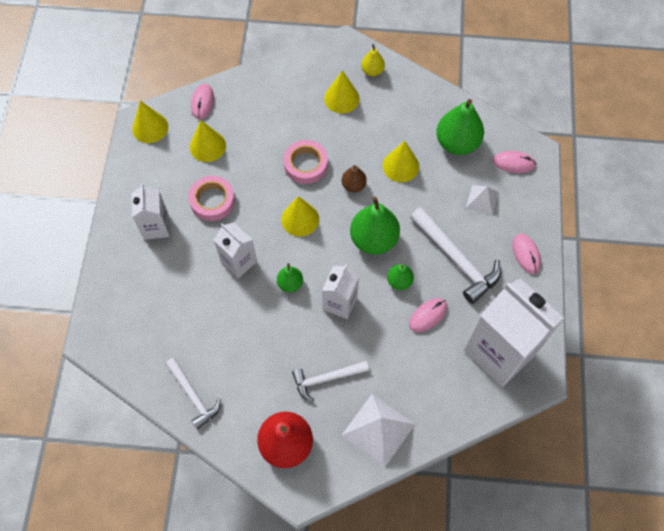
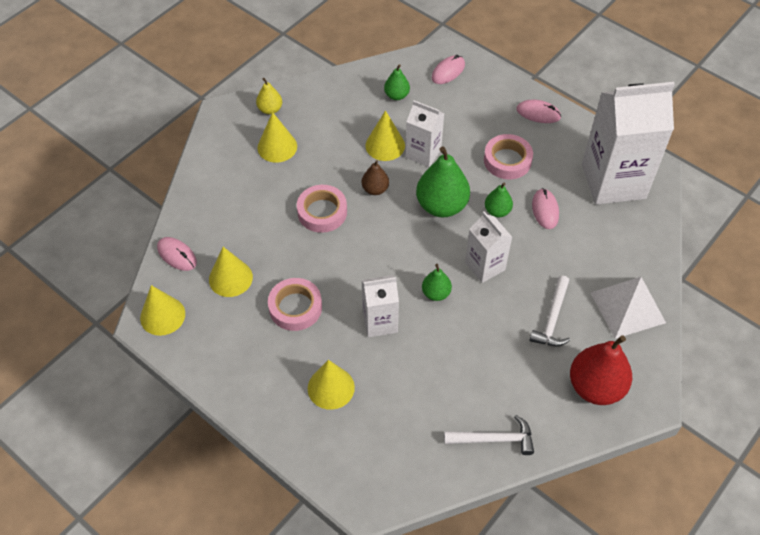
camera: 55 degrees left, 10 degrees down
white carton [132,183,170,240] -> white carton moved to [405,101,444,167]
yellow cone [281,196,319,237] -> yellow cone moved to [308,360,355,410]
white hammer [410,207,501,304] -> pink tape [484,134,533,179]
green pear [436,99,484,155] -> green pear [384,64,410,100], size x0.52
white pyramid [466,185,499,215] -> none

